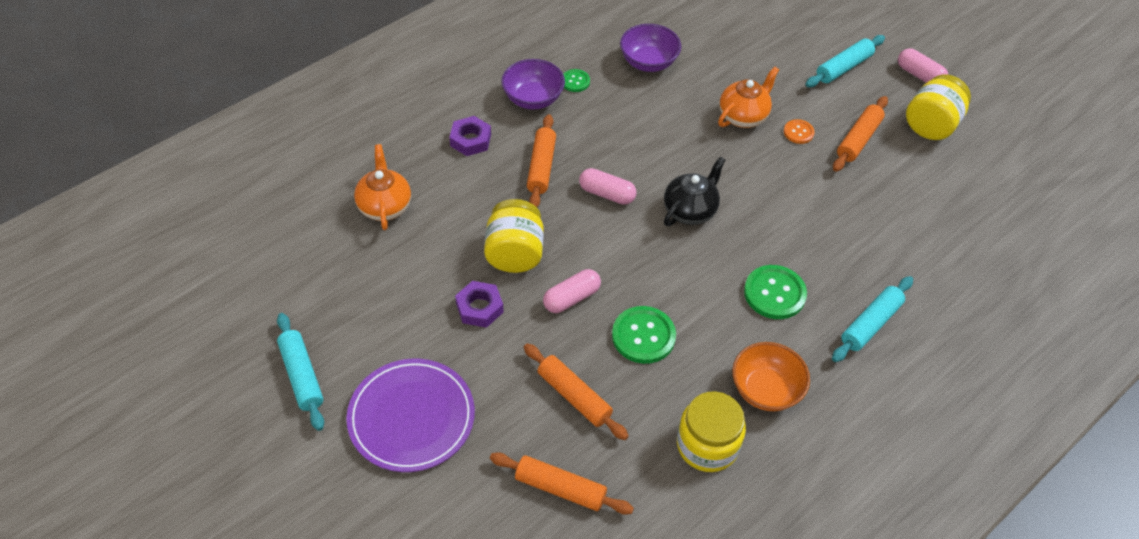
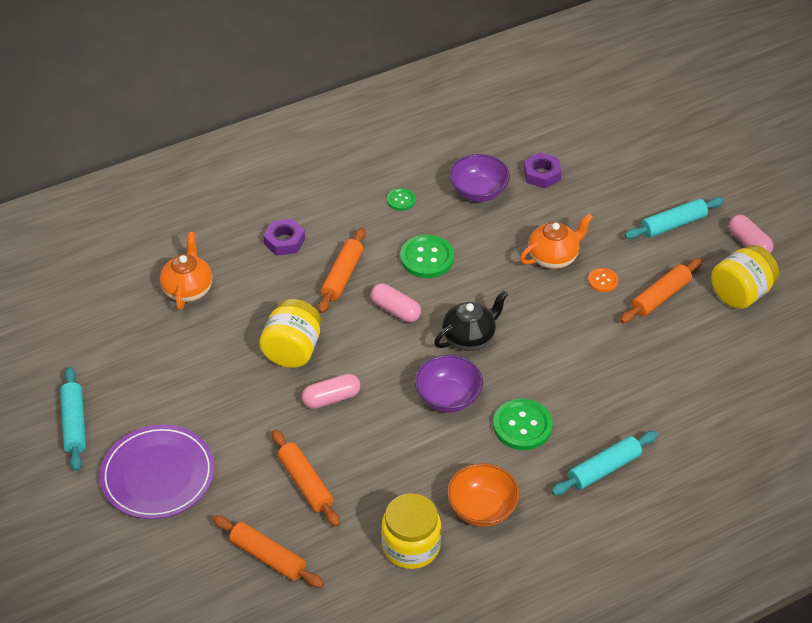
camera: 15 degrees right, 5 degrees down
purple nut [455,281,504,328] -> purple nut moved to [523,152,562,189]
purple bowl [501,59,565,109] -> purple bowl moved to [415,355,483,413]
green button [612,306,676,364] -> green button moved to [400,235,454,278]

